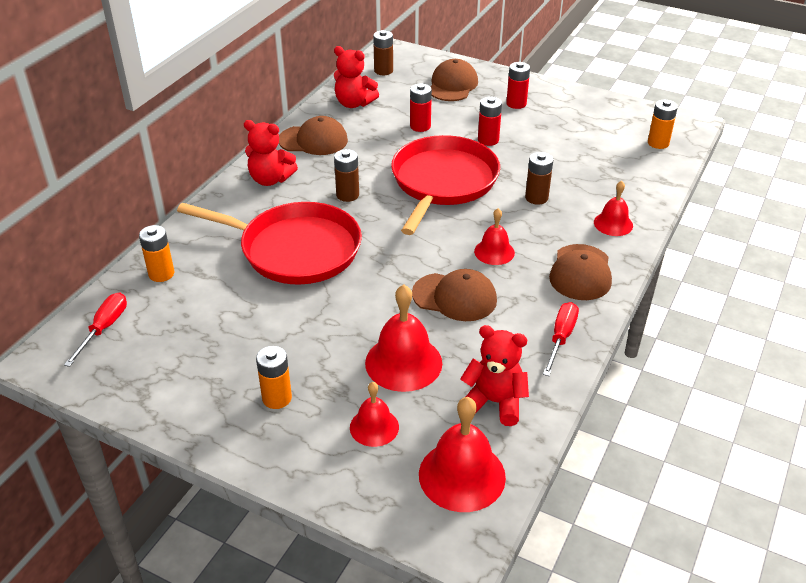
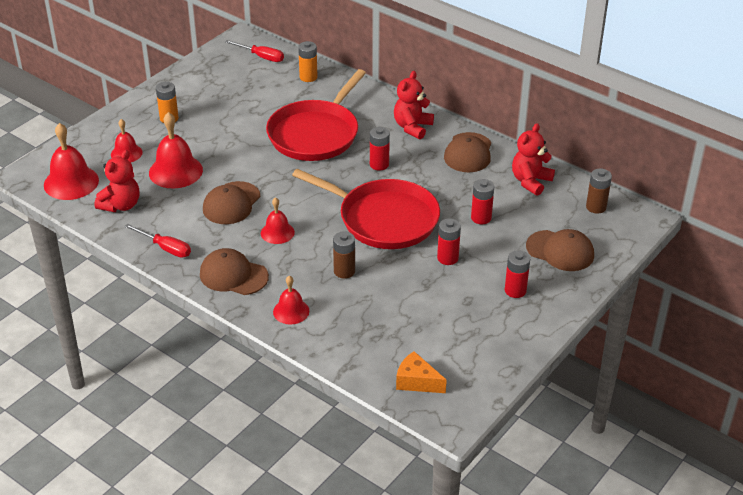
camera: 100 degrees right, 0 degrees up
brown battery [334,149,359,202] -> red battery [370,127,390,171]
orange battery [648,100,678,149] -> orange cheese [396,351,447,393]

